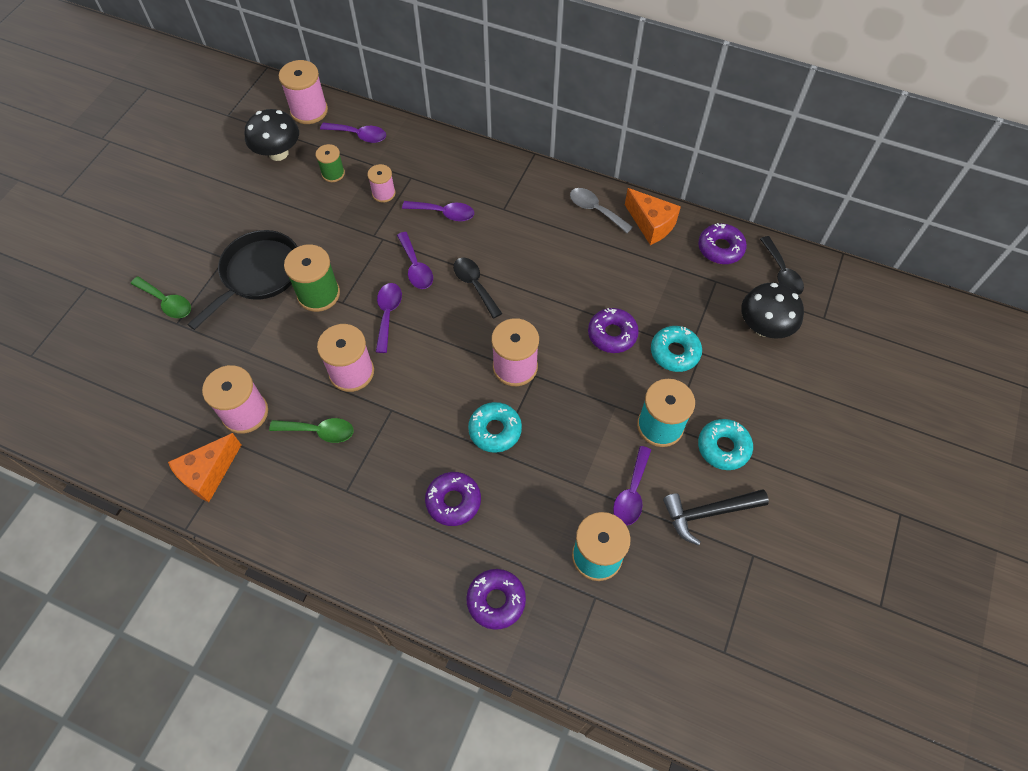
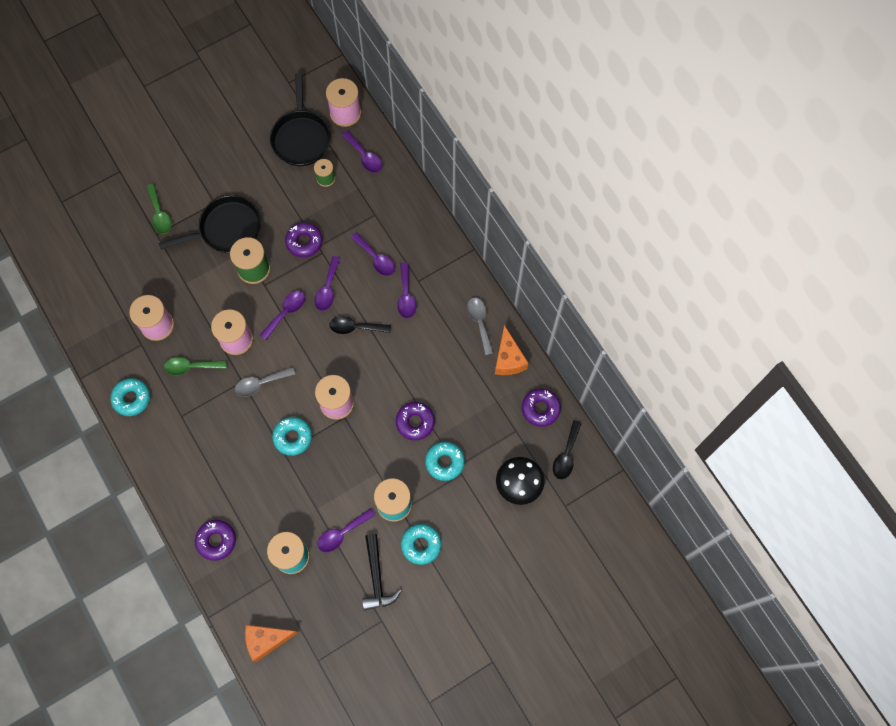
camera: 35 degrees right, 10 degrees up
orange cheese [168,433,241,502] -> orange cheese moved to [245,625,299,662]
black mushroom [244,109,299,161] -> black pan [270,73,331,166]
green spoon [269,418,354,443] -> green spoon turned 135 degrees clockwise [164,357,227,375]
pink spool [367,164,396,203] -> none
purple donut [425,472,481,526] -> purple donut moved to [285,222,322,257]
black spoon [453,257,503,318] -> black spoon turned 90 degrees counterclockwise [329,316,391,334]
black hammer [663,489,769,546] -> black hammer turned 120 degrees counterclockwise [362,534,401,611]
none -> turquoise donut [110,378,150,416]
none -> grey spoon [235,367,295,397]
none -> purple spoon [397,263,416,318]

